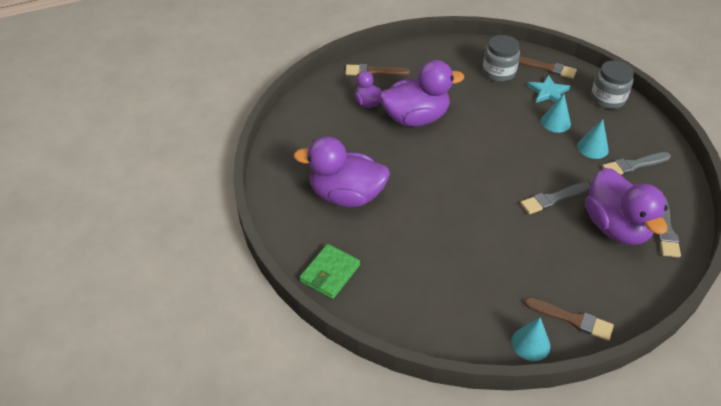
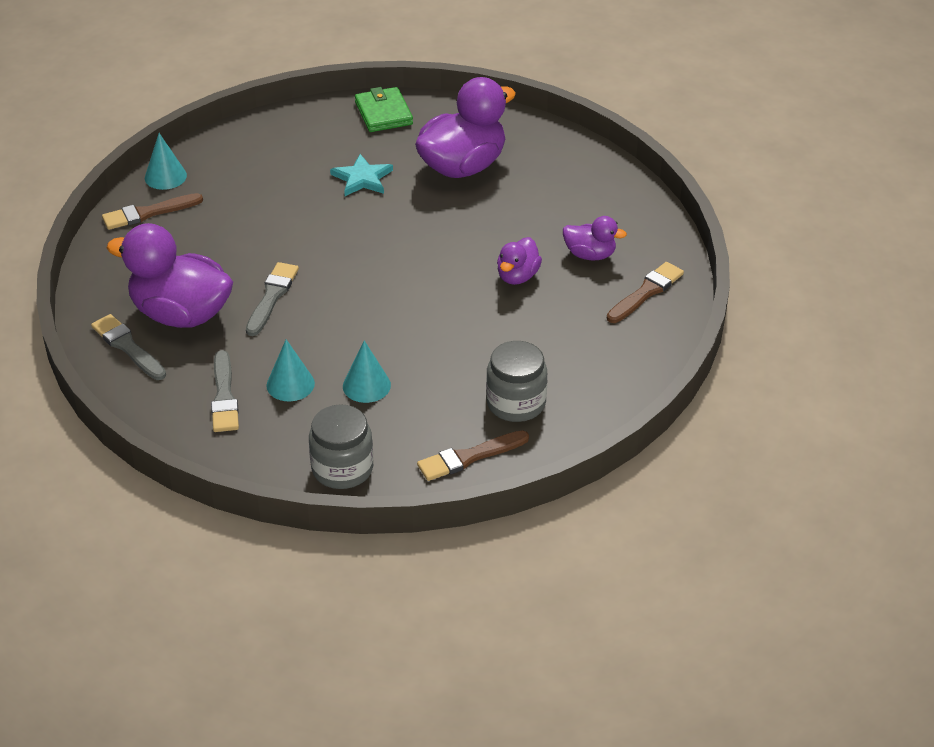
camera: 130 degrees right, 5 degrees down
purple duck [380,60,464,127] -> purple duck [497,237,542,285], size x0.51
turquoise star [527,75,570,103] -> turquoise star moved to [330,154,393,196]
grey brush [602,152,671,175] -> grey brush turned 150 degrees clockwise [211,350,239,432]

